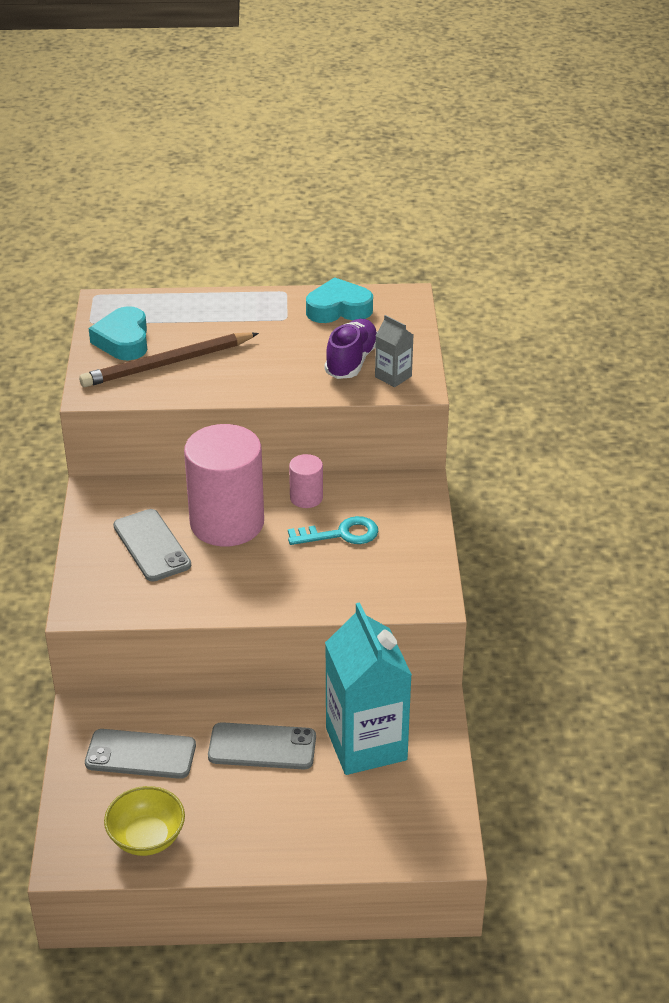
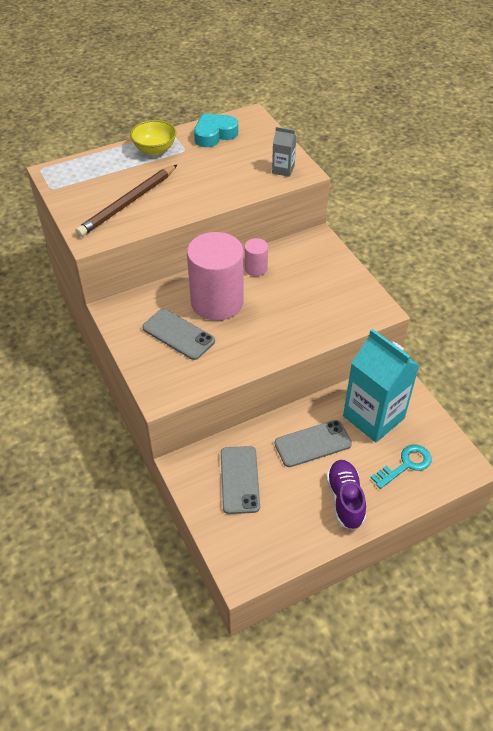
camera: 25 degrees left, 10 degrees up
grey phone [85,729,196,779] -> grey phone turned 75 degrees counterclockwise [221,446,260,514]
turquoise heart [89,306,147,360] -> none
yellow bowl [104,786,185,856] -> yellow bowl moved to [130,120,176,155]
turquoise key [288,516,379,545] -> turquoise key moved to [371,445,432,489]
purple shoe [325,319,377,379] -> purple shoe moved to [326,460,366,530]

